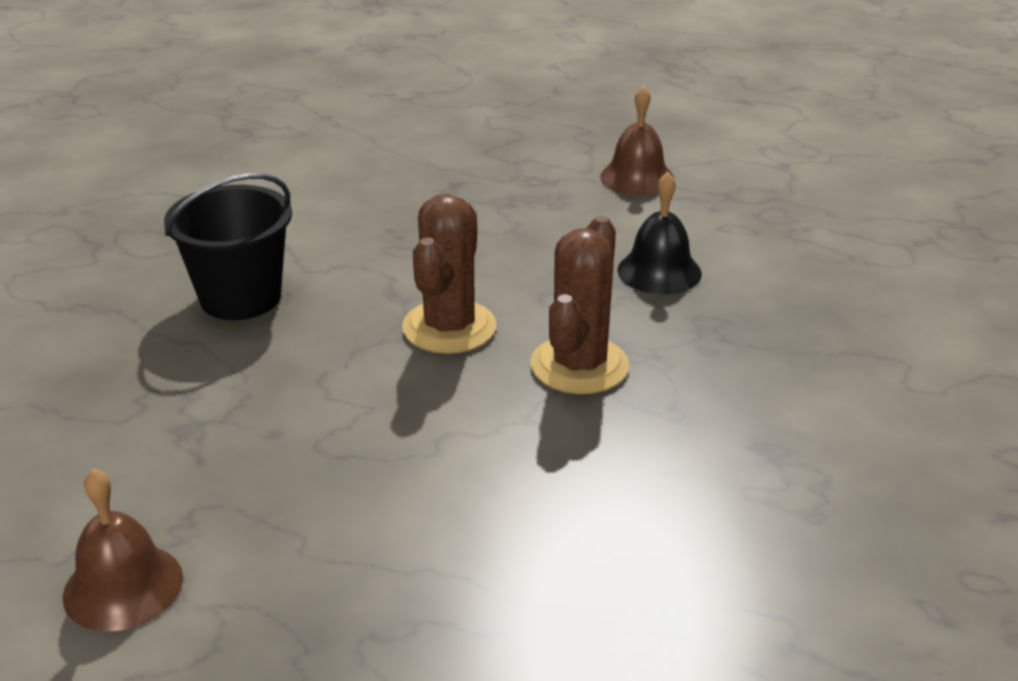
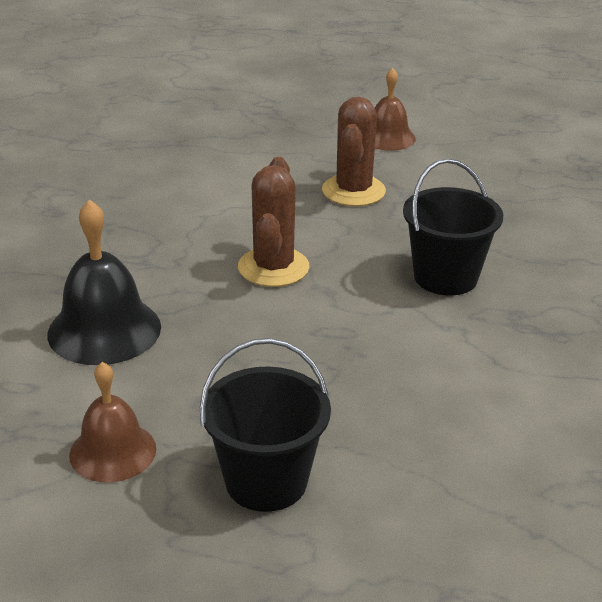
camera: 170 degrees right, 0 degrees up
brown cactus [530,216,629,394] -> brown cactus moved to [322,97,386,206]
black bell [618,172,702,295] -> black bell [47,199,161,365], size x1.51
none -> black bucket [200,338,331,512]

